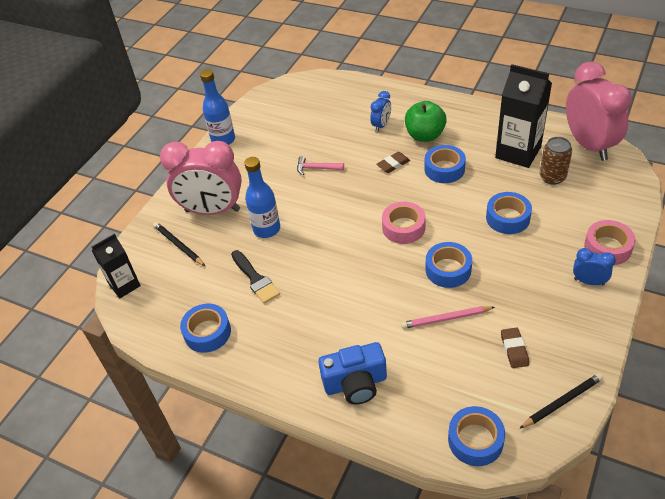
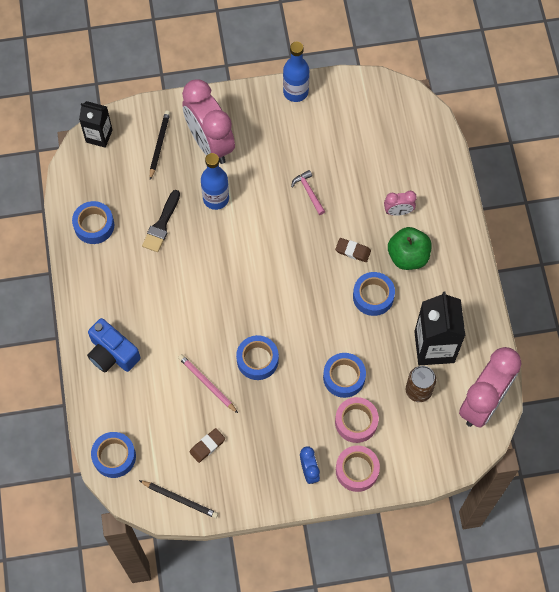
camera: 50 degrees right, 20 degrees up
blue clock [370,91,391,132] -> pink clock [384,191,417,216]
pink tape [382,202,426,244] -> pink tape moved to [335,397,379,443]

